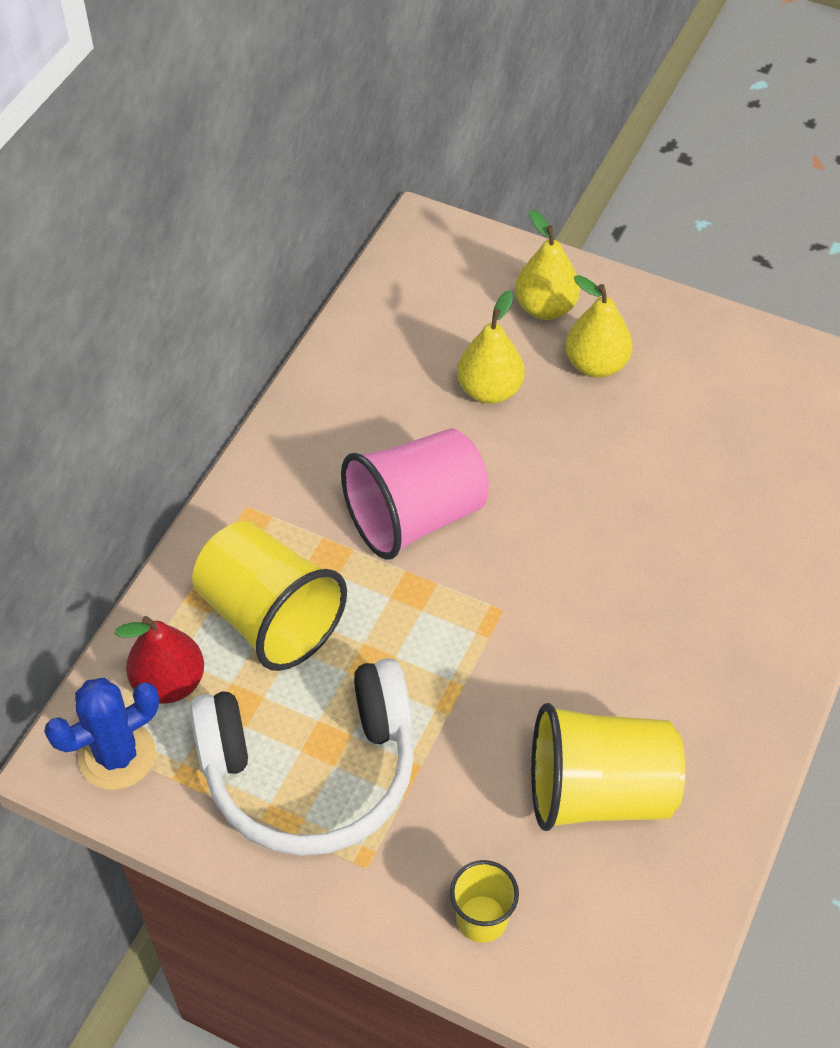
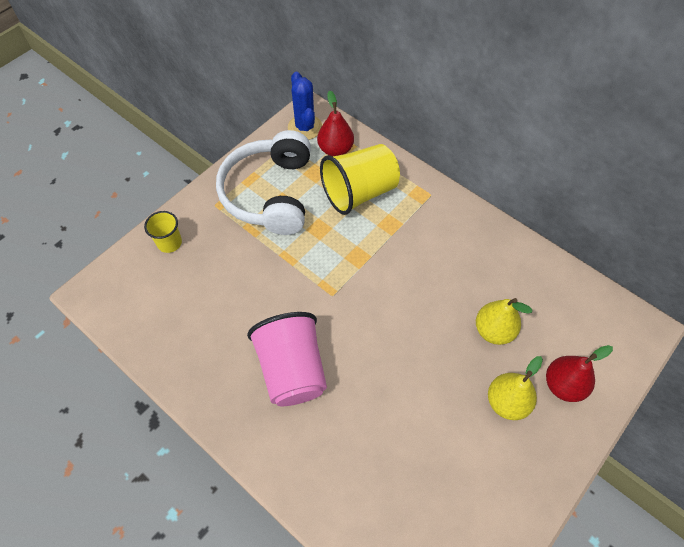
camera: 105 degrees right, 5 degrees up
pink cup [341,428,489,560] -> pink cup moved to [247,312,327,406]
yellow pear [515,210,580,320] -> red pear [546,345,613,402]
yellow cup [531,703,685,831] -> none

